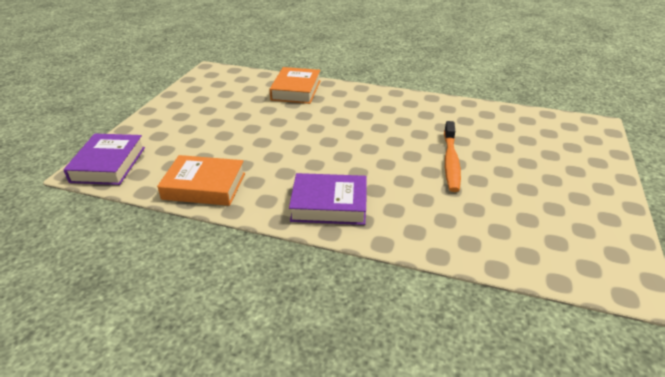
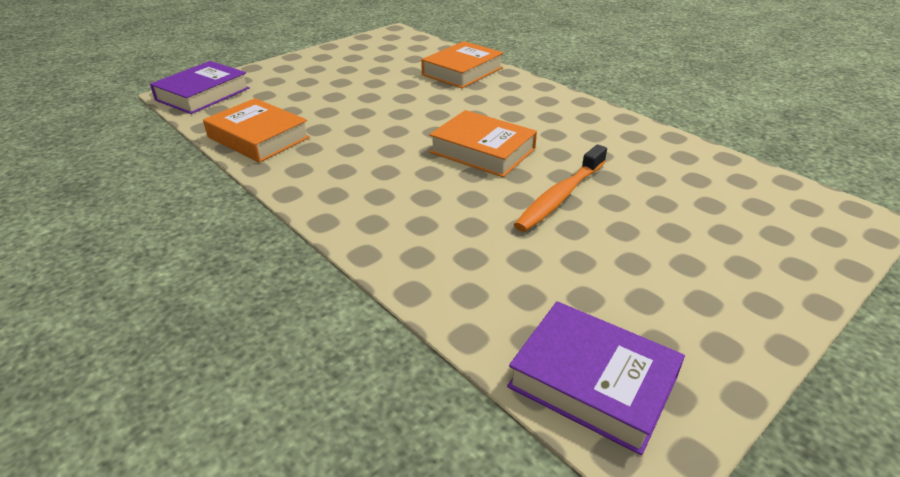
camera: 30 degrees right, 0 degrees up
purple book [289,173,367,225] -> purple book moved to [507,301,685,455]
none -> orange book [429,110,537,177]

